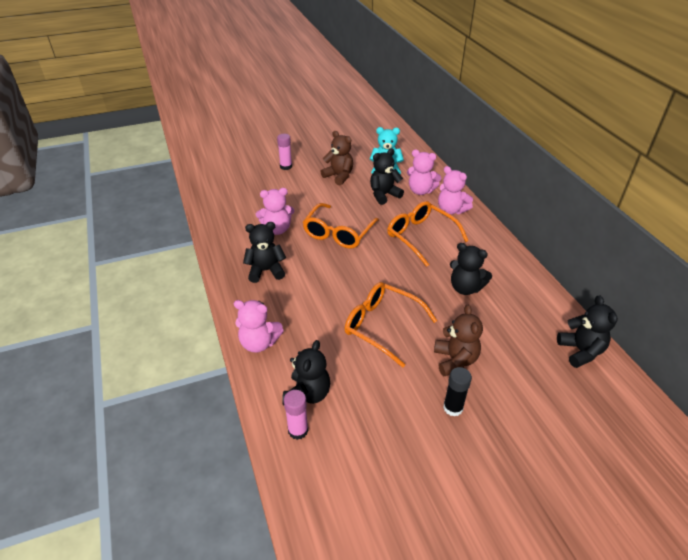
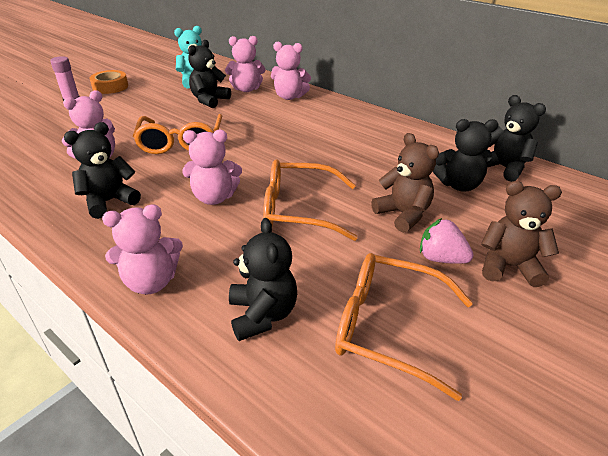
camera: 30 degrees left, 5 degrees down
pink glue stick [284,390,308,440] -> none
brown teddy bear [320,131,353,185] -> brown teddy bear moved to [481,181,562,287]
orange glasses [387,201,468,267] -> orange glasses moved to [335,253,473,401]
black glue stick [443,367,472,417] -> pink strawberry [420,218,474,264]
black teddy bear [450,243,492,295] -> black teddy bear moved to [433,119,499,192]
none -> orange tape [90,70,128,94]
none -> pink teddy bear [182,130,242,205]

